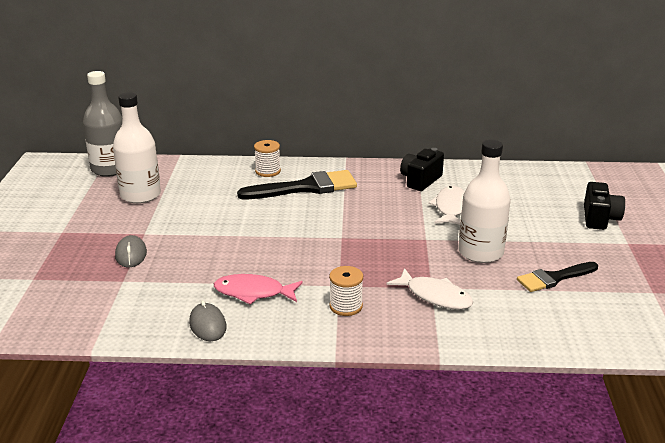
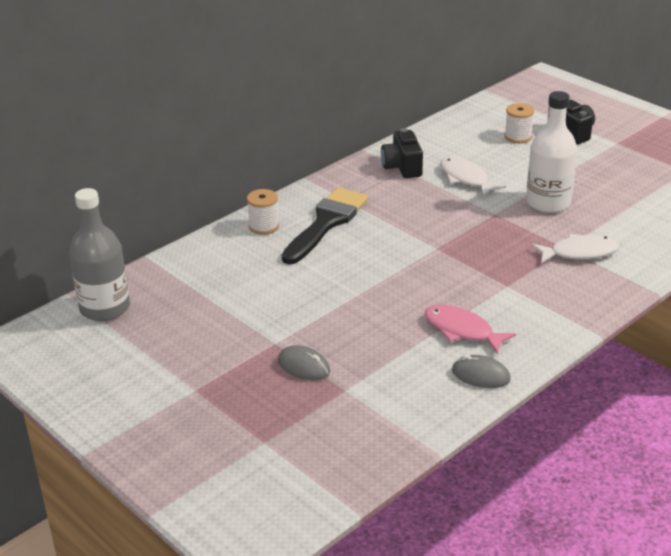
camera: 45 degrees left, 5 degrees up
white bottle [113,92,161,204] -> none
pink fish [214,274,303,305] -> pink fish turned 75 degrees clockwise [425,305,516,354]
white spool [329,266,363,316] -> white spool moved to [504,103,534,143]
black brush [517,262,598,292] -> none

